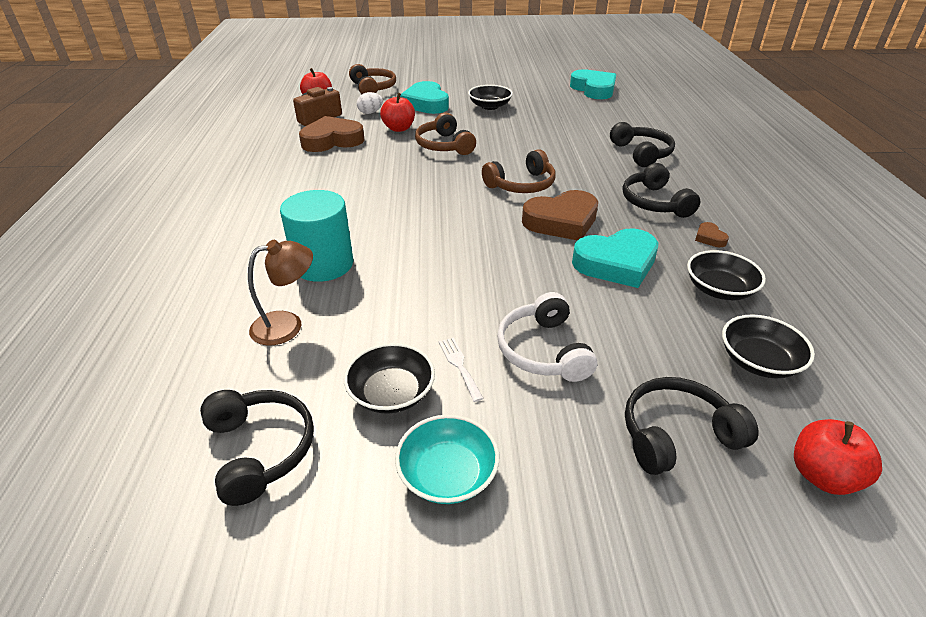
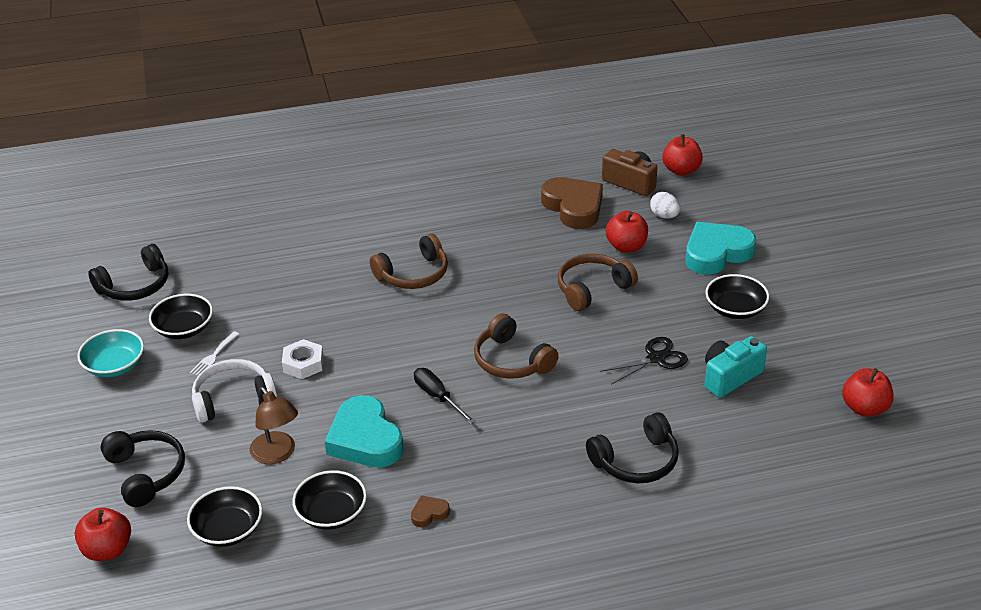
camera: 80 degrees right, 0 degrees up
brown lamp [248,240,313,345] -> brown lamp moved to [249,387,298,464]
turquoise cylinder [280,190,353,282] -> none
brown headphones [349,64,396,94] -> brown headphones moved to [370,234,448,289]
white fork [438,337,484,402] -> white fork turned 150 degrees clockwise [190,331,239,376]
brown heart [522,190,598,241] -> black screwdriver [414,368,476,424]
turquoise heart [570,69,616,99] -> red apple [842,368,894,417]
black headphones [623,163,700,218] -> none
none -> white nut [282,339,323,379]
none -> black scissors [600,337,688,385]
none -> turquoise camera [704,336,767,398]

